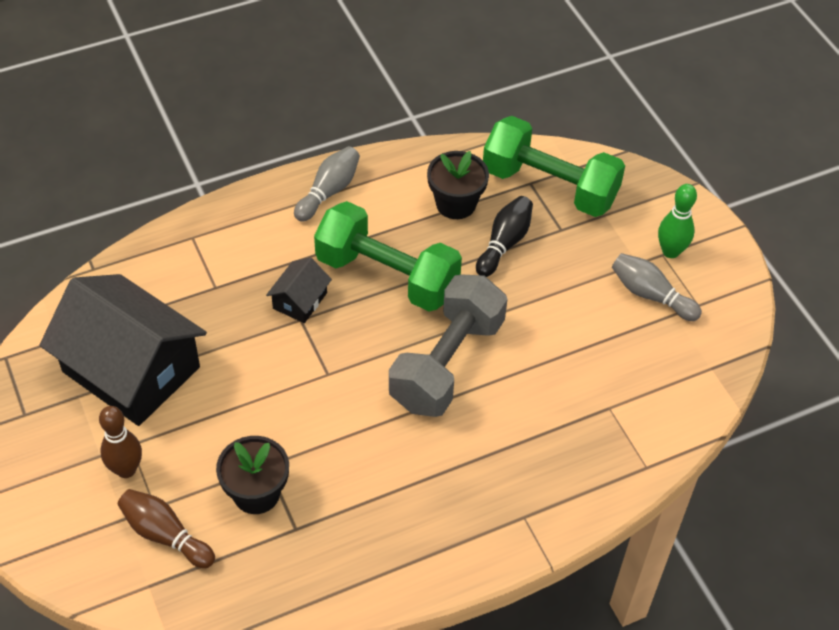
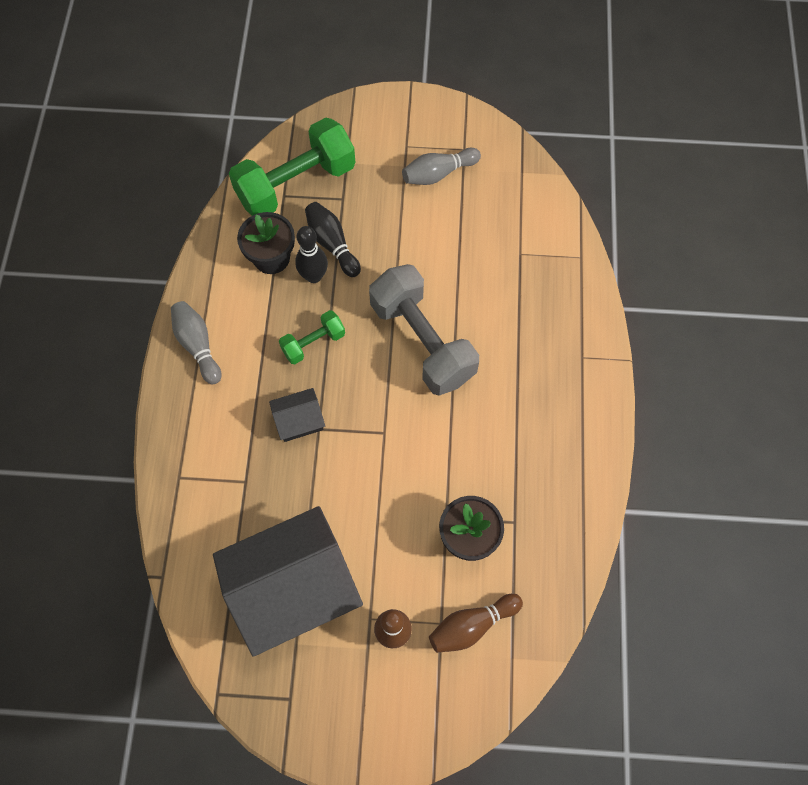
camera: 60 degrees left, 15 degrees up
black house [266,257,332,323] -> black house turned 75 degrees counterclockwise [269,388,325,442]
green dumbbell [314,201,462,312] -> green dumbbell [279,310,345,364], size x0.50
green bowling pin [658,184,697,258] -> none
none -> black bowling pin [295,226,328,283]

